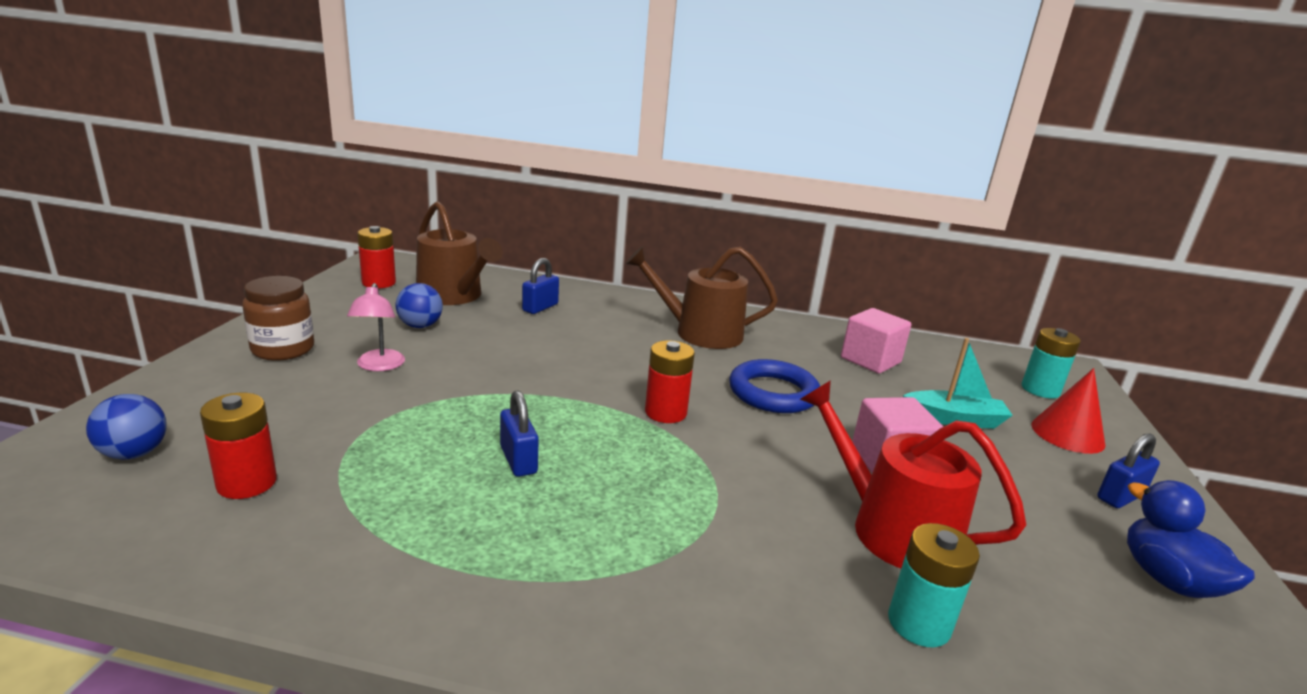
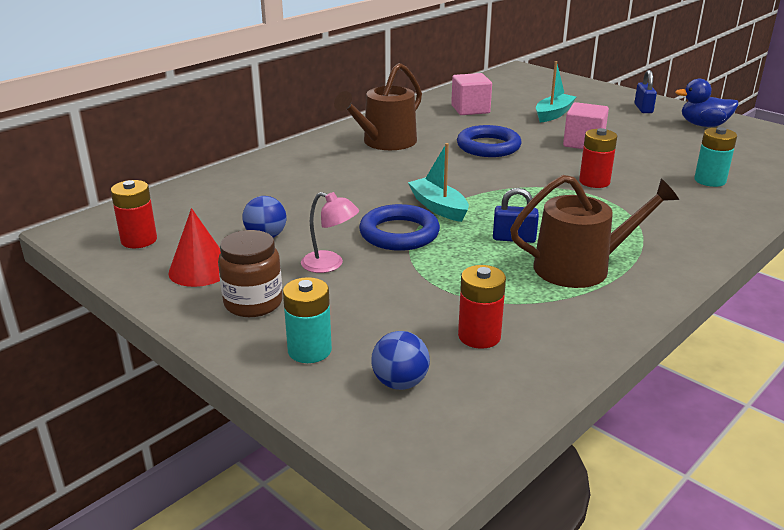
camera: 55 degrees left, 5 degrees up
brown watering can [416,201,502,305] -> brown watering can moved to [510,175,679,288]
blue padlock [522,258,559,314] -> none
red battery [645,340,695,423] -> red battery moved to [579,128,617,188]
red watering can [800,380,1026,568] -> none
turquoise battery [1021,328,1081,398] -> turquoise battery moved to [283,277,332,363]
red cone [1031,368,1105,454] -> red cone moved to [168,208,221,287]
none -> blue ring [359,204,440,251]
none -> turquoise boat [408,143,469,222]

